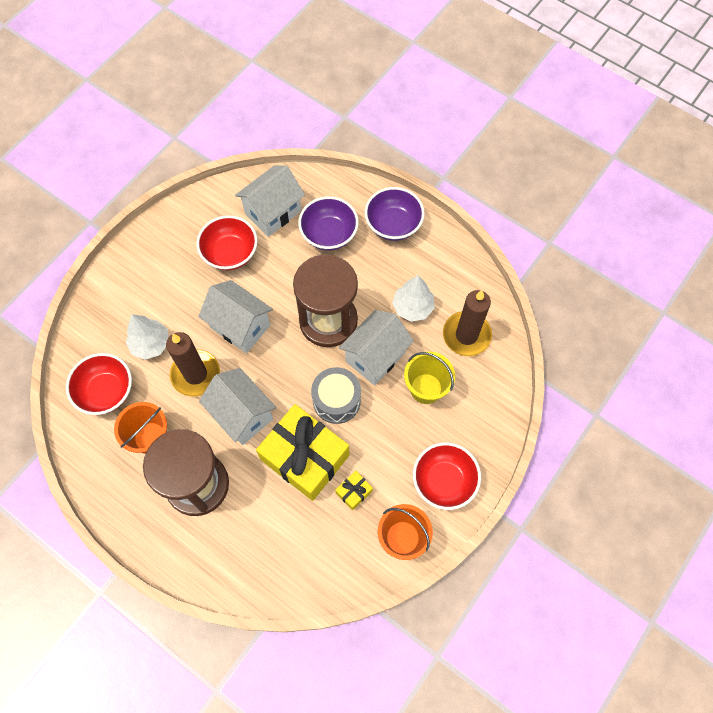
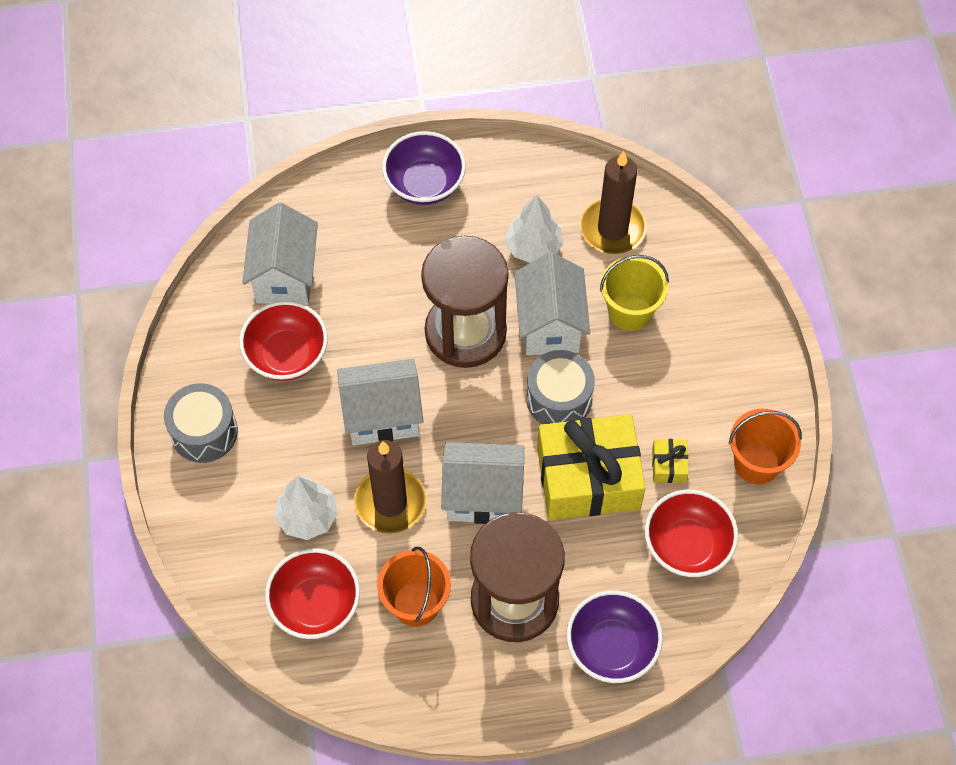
camera: 45 degrees left, 5 degrees down
purple bowl [298,196,359,250] -> purple bowl moved to [567,590,663,683]
red bowl [413,442,481,510] -> red bowl moved to [645,490,738,577]
none -> grey drum [164,383,238,463]

